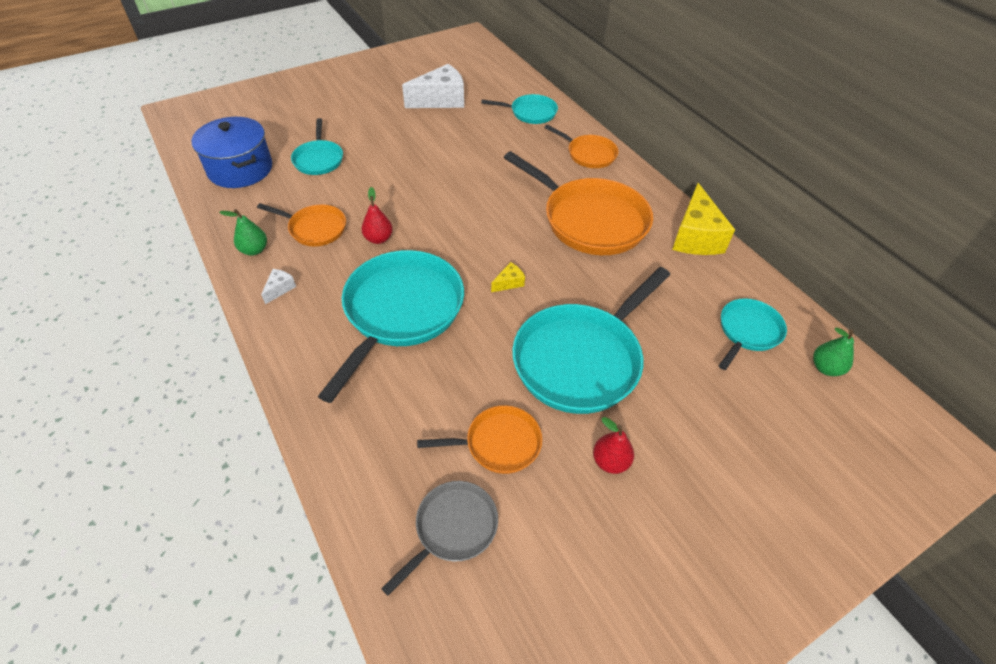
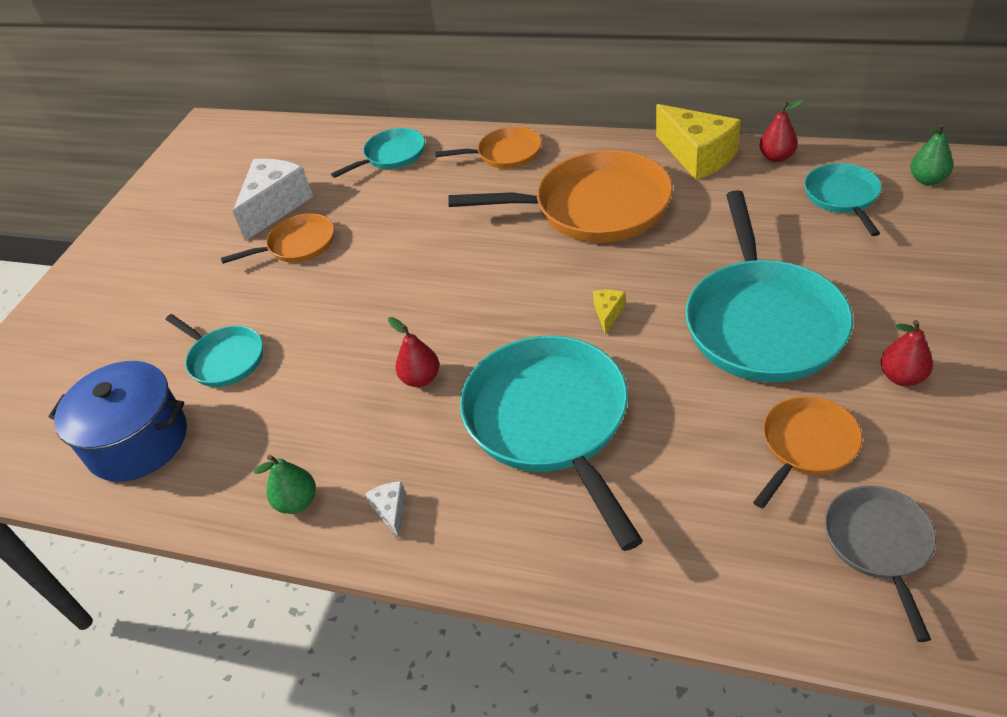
camera: 35 degrees left, 5 degrees down
orange pan [257,203,346,246] -> orange pan moved to [221,214,334,264]
none -> red pear [759,99,804,162]

